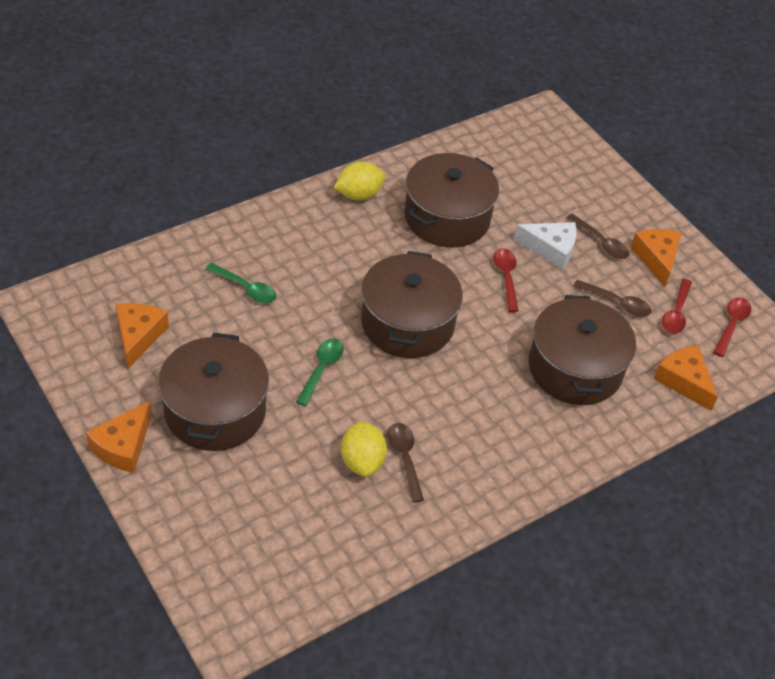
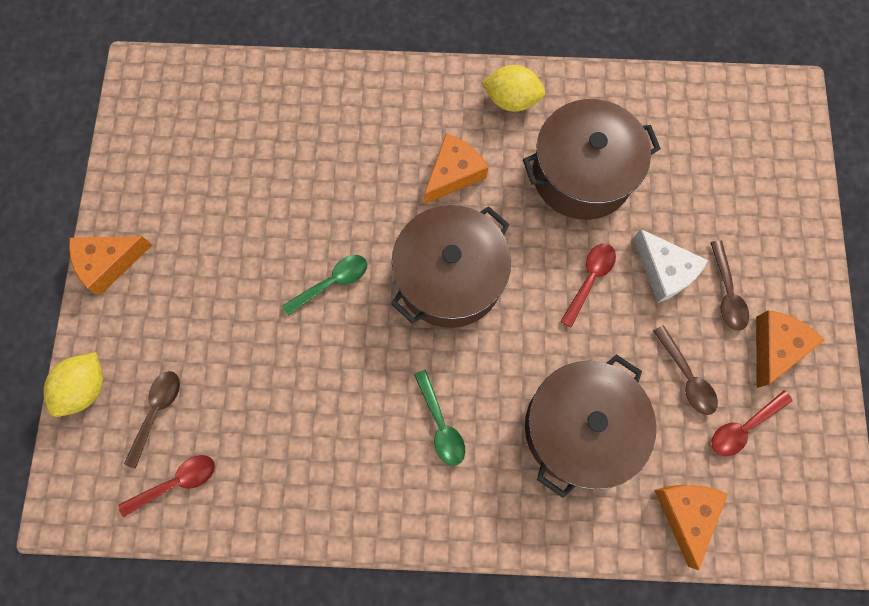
camera: 40 degrees right, 25 degrees up
orange cheese [116,303,169,368] -> orange cheese moved to [424,133,488,204]
brown pot [158,333,269,451] -> none
green spoon [205,263,276,303] -> green spoon moved to [414,370,465,466]
yellow lemon [341,420,387,477] -> yellow lemon moved to [43,352,103,417]
brown spoon [387,423,424,503] -> brown spoon moved to [124,371,180,469]
red spoon [713,297,751,357] -> red spoon moved to [118,455,215,517]

